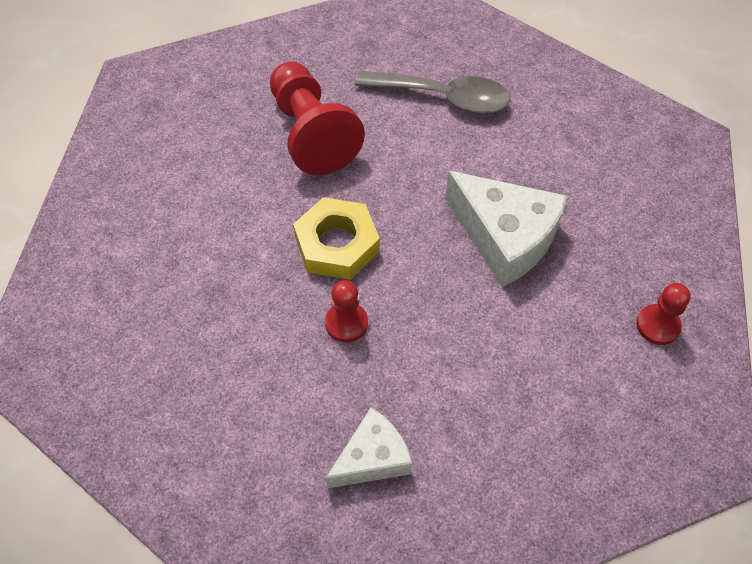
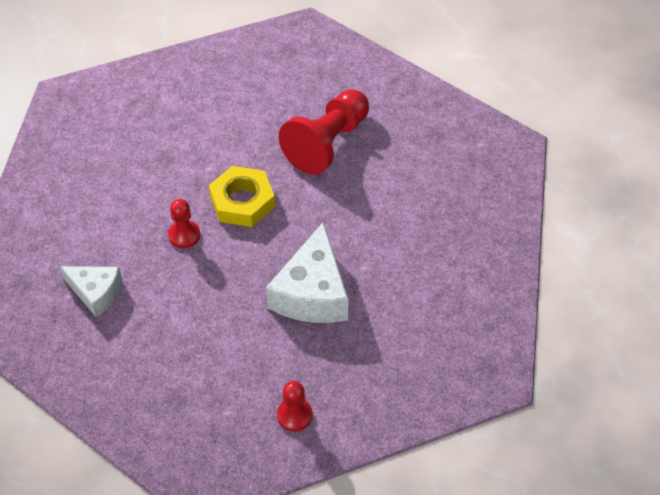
camera: 60 degrees right, 5 degrees down
grey spoon [355,71,510,114] -> none

